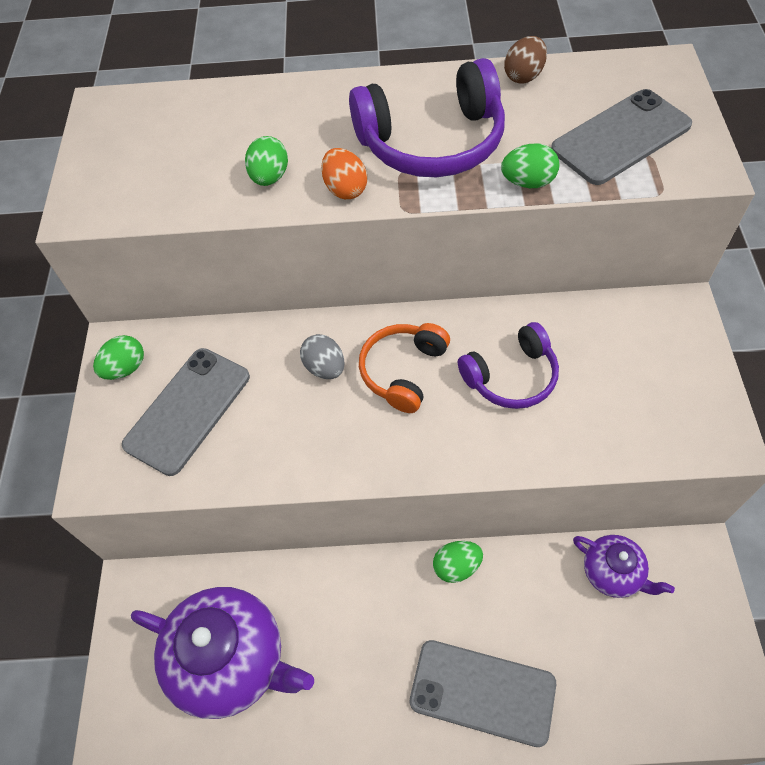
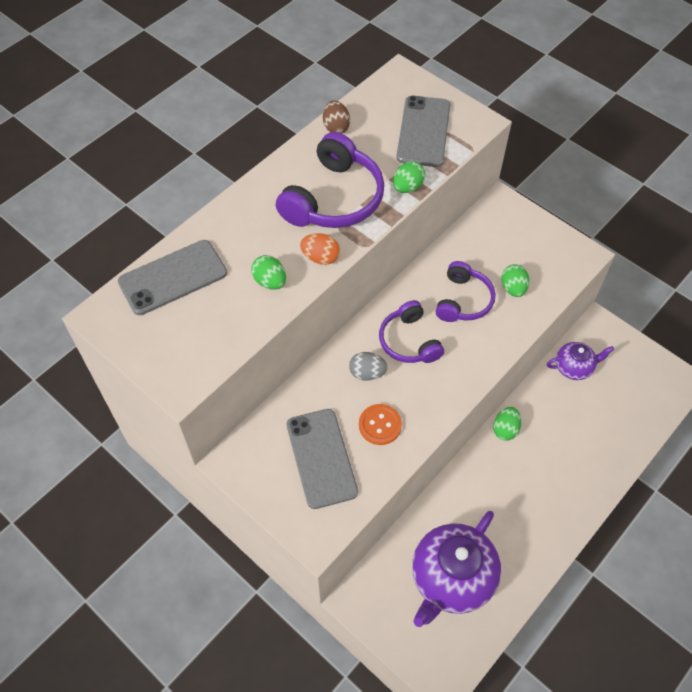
camera: 50 degrees left, 0 degrees up
green egg [93,335,144,380] -> green egg moved to [501,264,529,297]
purple teapot [131,587,314,719] -> purple teapot turned 150 degrees clockwise [412,511,501,627]
orange headphones [359,323,450,413] -> purple headphones [379,300,444,363]
grey phone [410,640,556,747] -> grey phone moved to [118,240,227,315]
none -> orange button [359,404,402,445]

